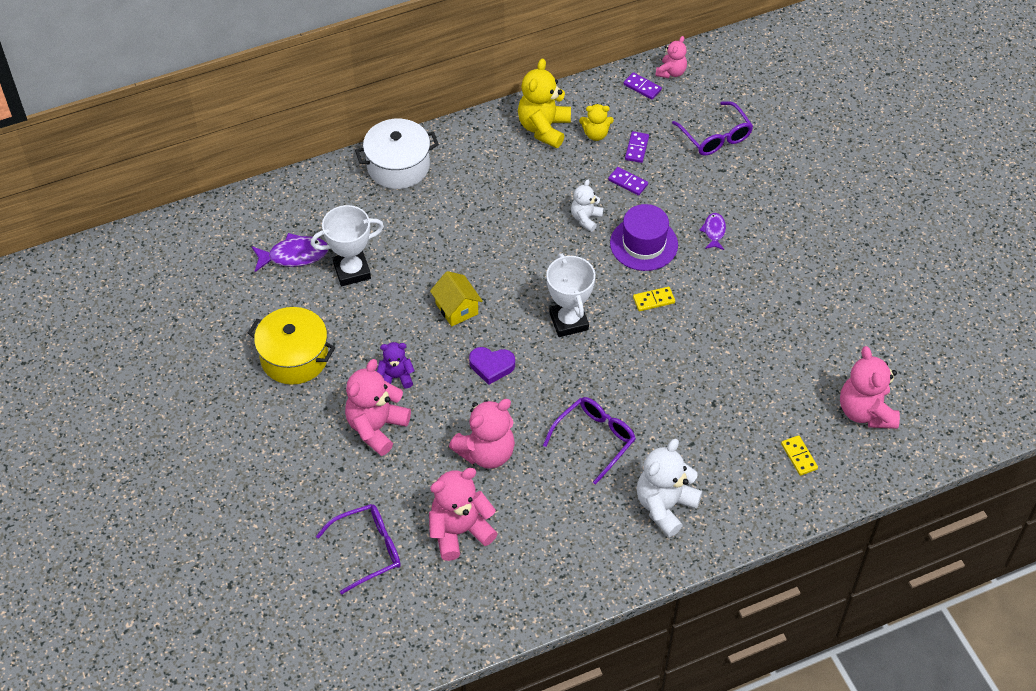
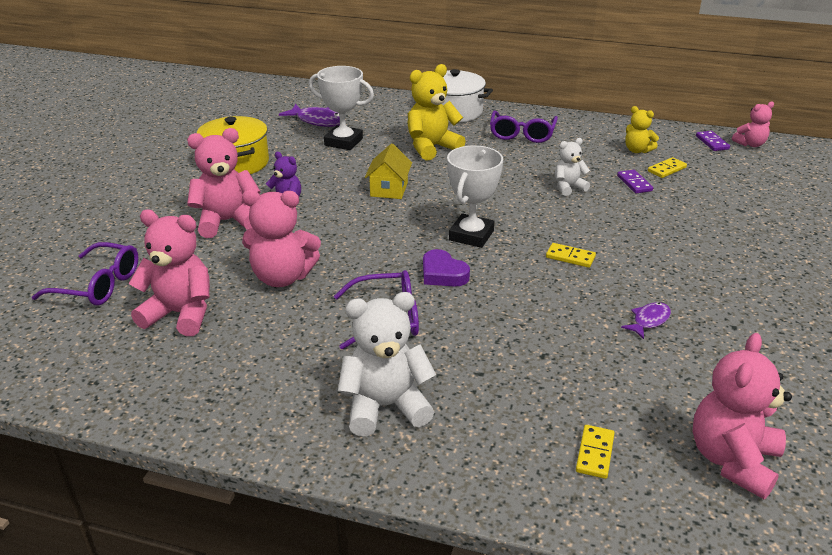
camera: 40 degrees right, 20 degrees down
purple heart [469,347,515,385] -> purple heart moved to [423,249,470,286]
yellow teddy bear [518,59,571,148] -> yellow teddy bear moved to [407,64,466,161]
purple hat [610,204,678,271] -> none
purple domino [625,131,649,163] -> yellow domino [648,157,687,178]
purple glasses [672,101,753,156] -> purple glasses moved to [490,111,558,143]
purple fish [700,213,726,250] -> purple fish moved to [621,302,671,339]

